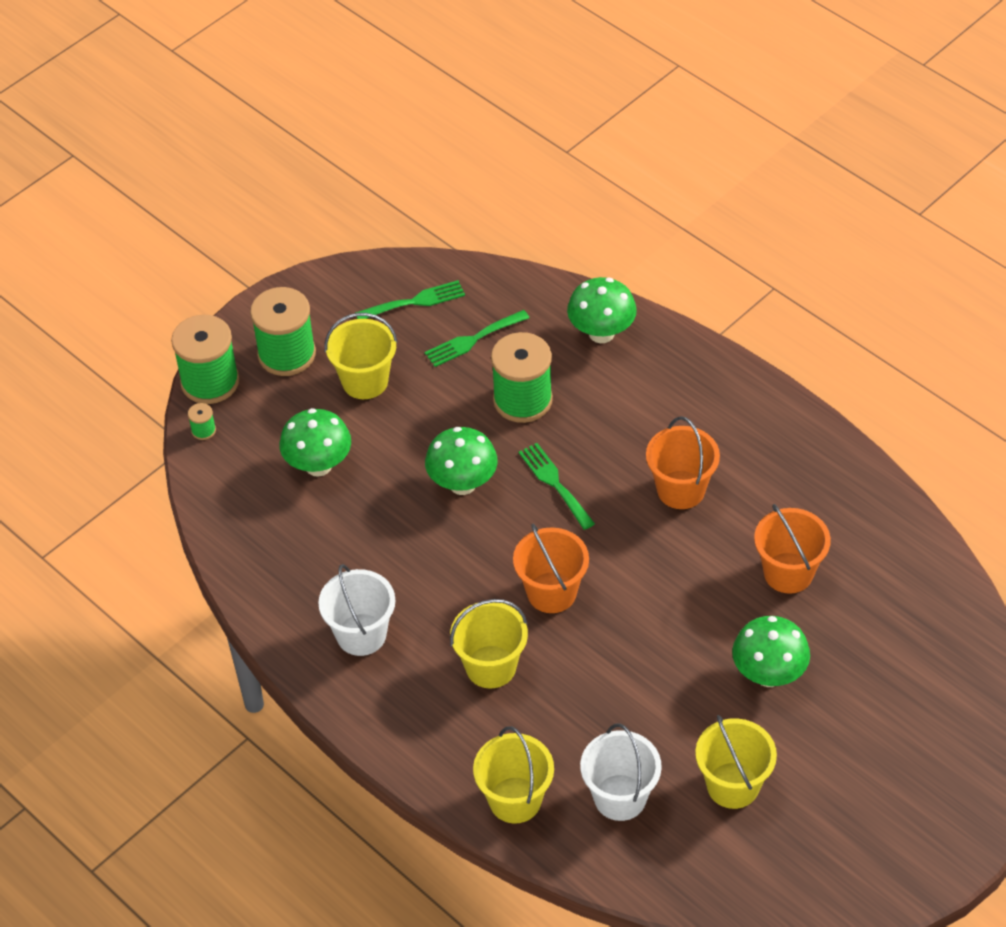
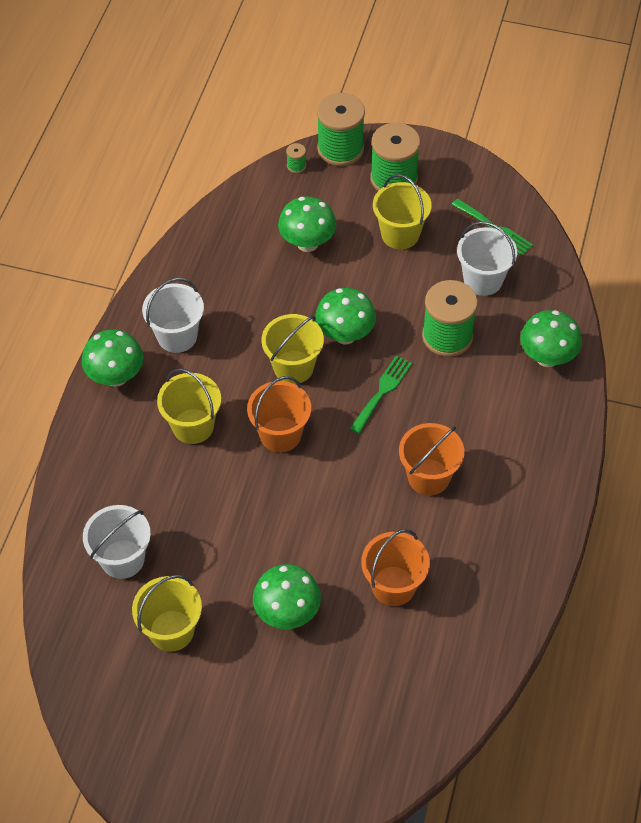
camera: 60 degrees right, 5 degrees up
green fork [425,310,529,367] -> white bucket [457,221,517,296]
yellow bucket [473,726,554,824] -> yellow bucket moved to [261,314,324,384]
none -> green mushroom [82,330,144,387]

